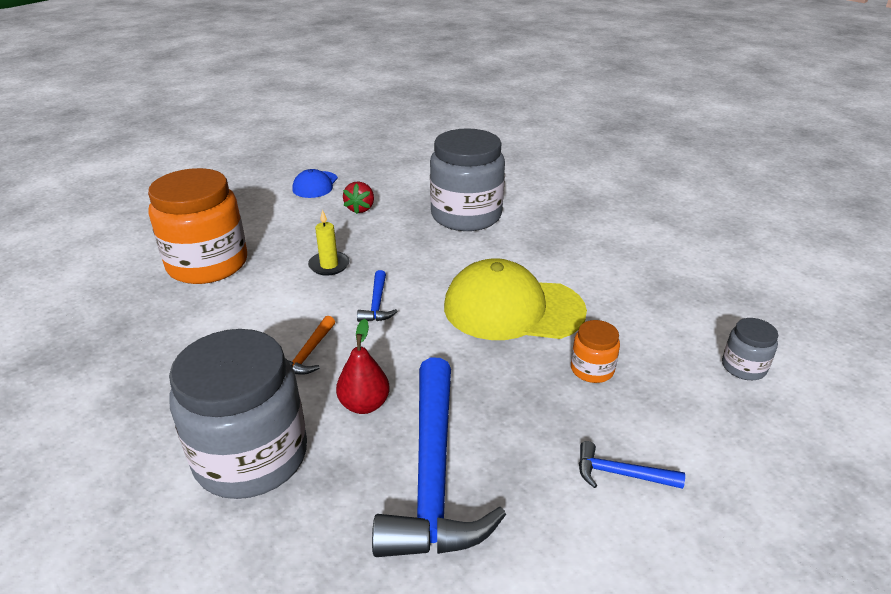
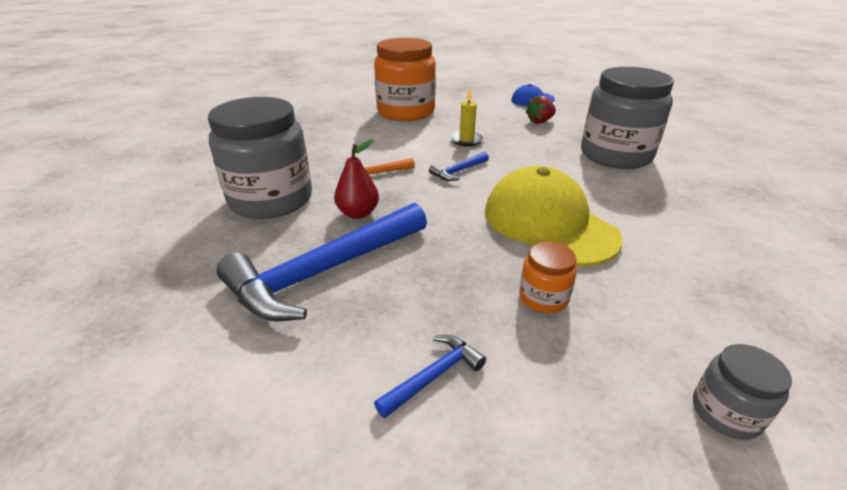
camera: 50 degrees right, 0 degrees up
blue hammer [579,441,685,489] -> blue hammer turned 75 degrees clockwise [374,335,486,418]

